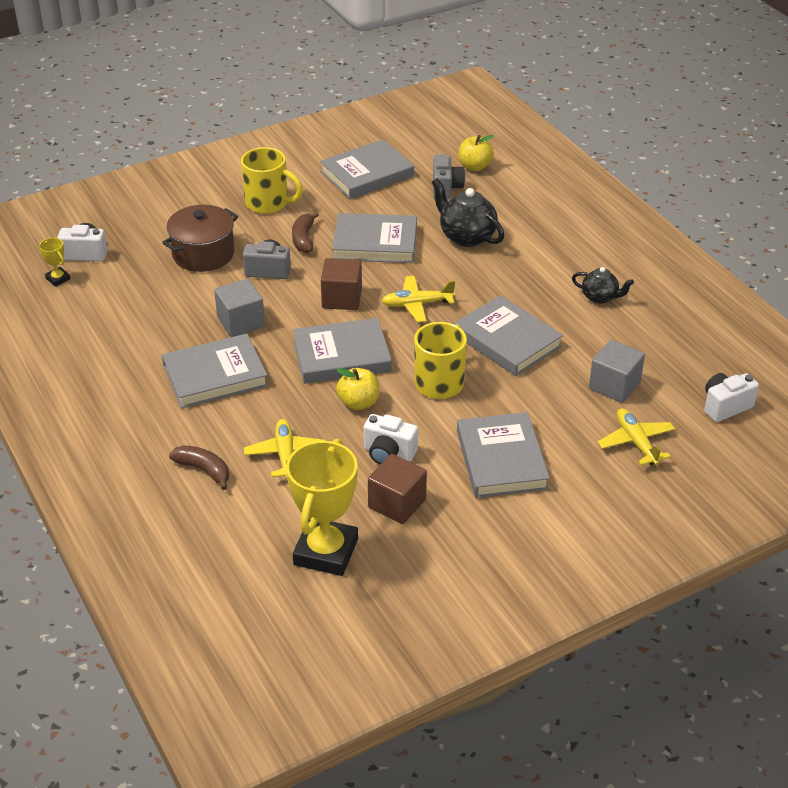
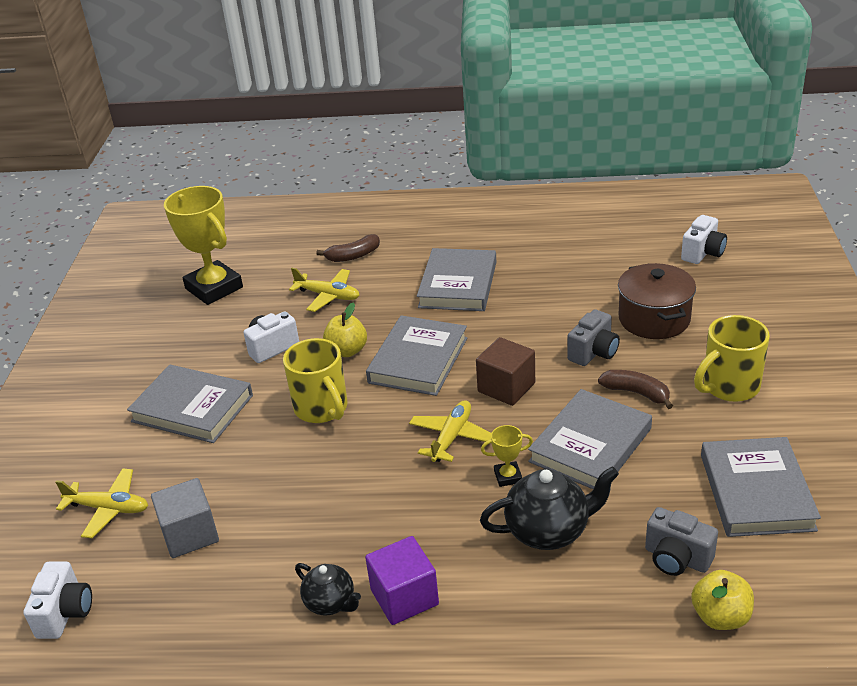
camera: 125 degrees right, 5 degrees down
yellow trophy [39,238,70,287] -> yellow trophy moved to [481,425,533,487]
grey cube [214,279,265,337] -> none
brown cube [368,454,427,524] -> none
grey book [454,295,563,376] -> none
black teapot [572,267,634,304] -> black teapot turned 105 degrees counterclockwise [295,563,361,616]
none -> purple cube [365,536,439,625]

